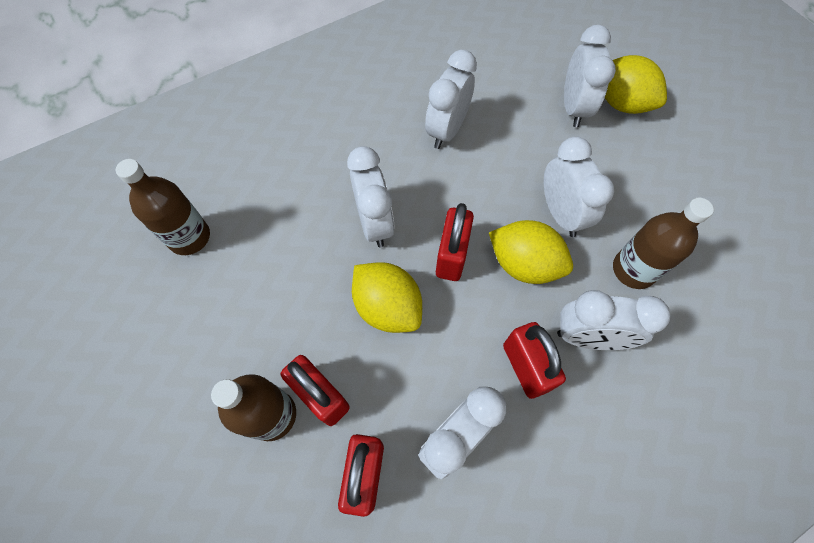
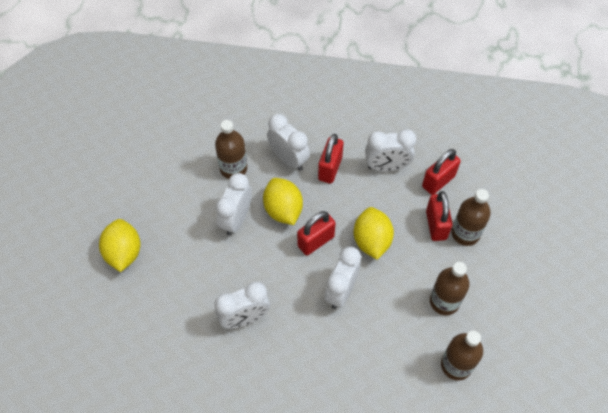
camera: 140 degrees left, 5 degrees down
white clock [564,25,616,127] -> none
none -> brown bottle [430,262,470,315]

